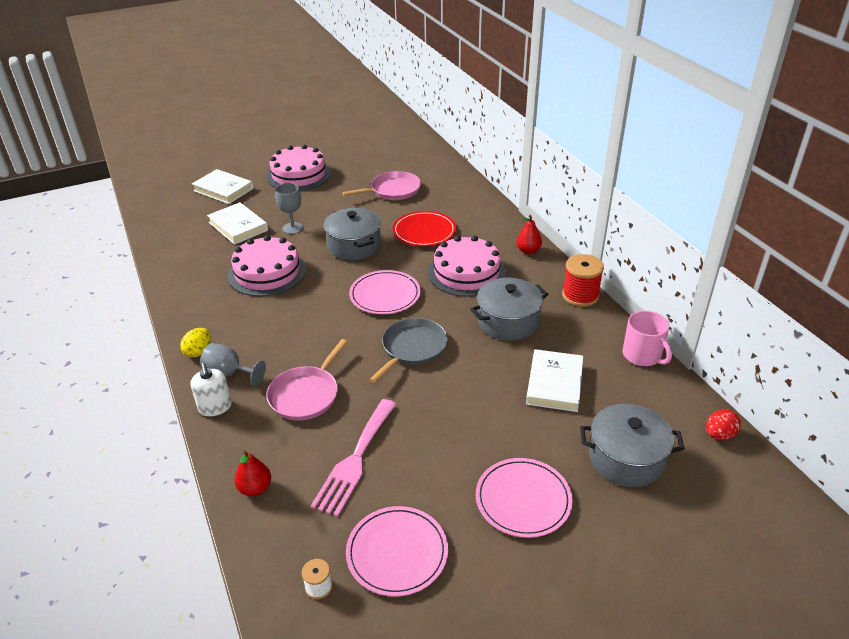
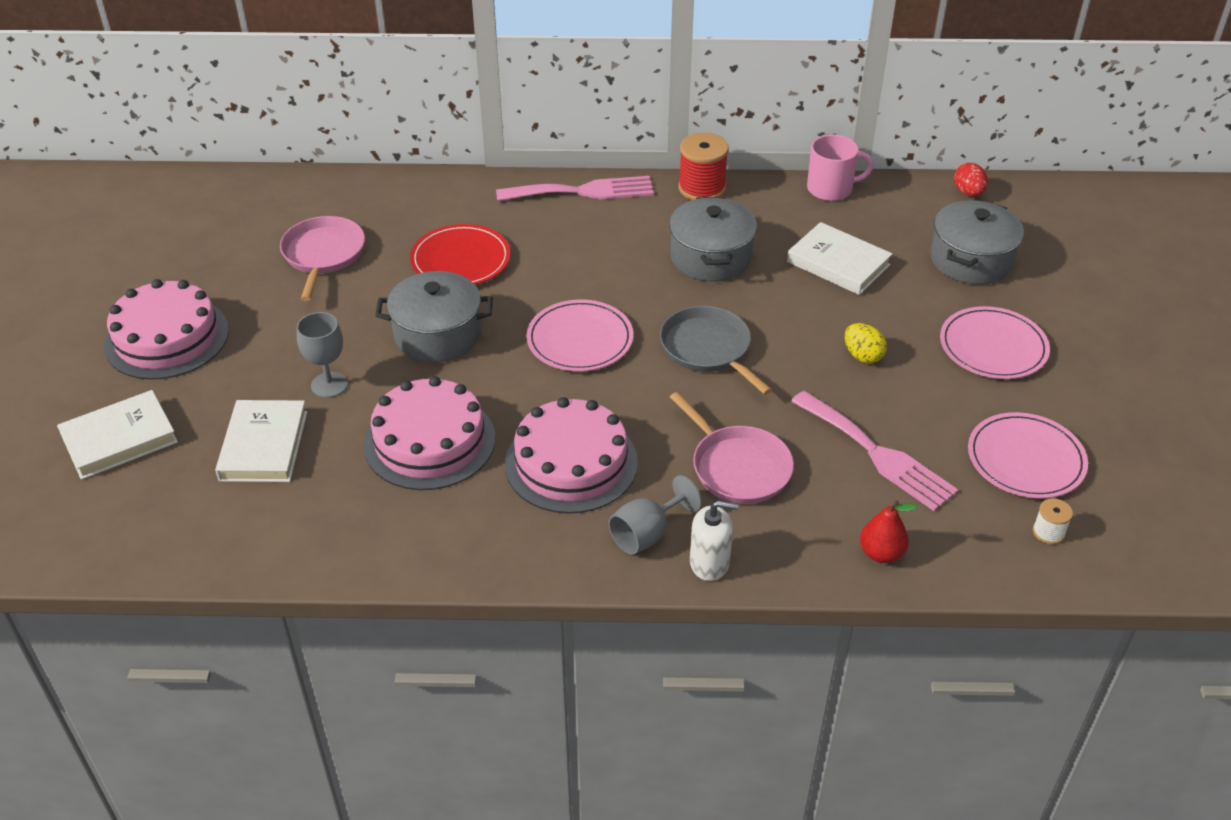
camera: 65 degrees left, 5 degrees up
yellow egg [180,328,211,357] -> yellow egg moved to [845,323,887,364]
white book [207,202,268,245] -> white book turned 75 degrees counterclockwise [215,400,307,482]
pink cake [428,236,506,297] -> pink cake moved to [505,397,638,514]
red pear [516,215,542,254] -> pink fork [496,176,654,201]

